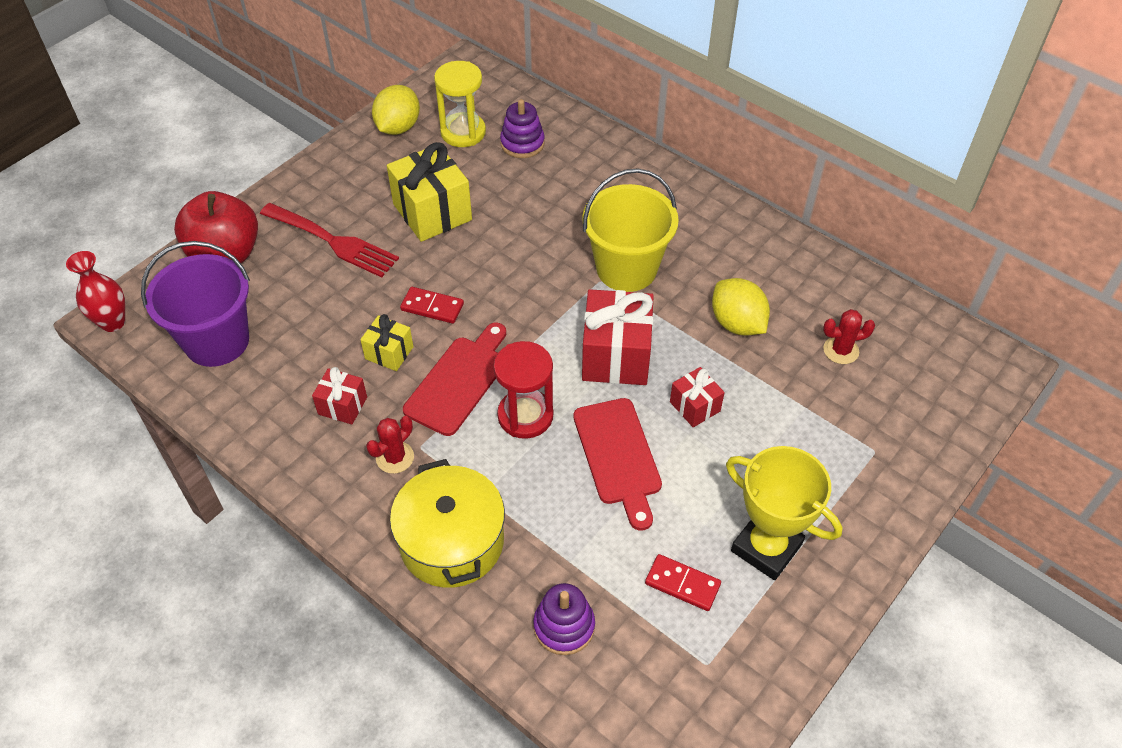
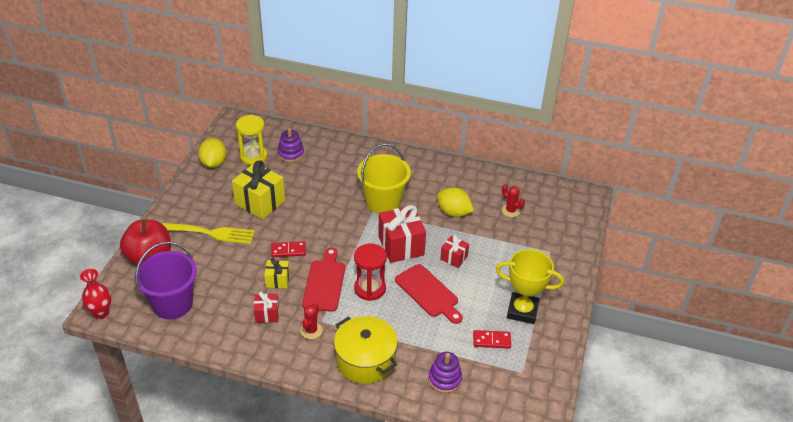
camera: 25 degrees left, 10 degrees down
red fork [260,203,399,278] -> yellow fork [161,223,255,244]
red cactus [823,309,875,364] -> red cactus turned 75 degrees clockwise [501,184,525,217]

